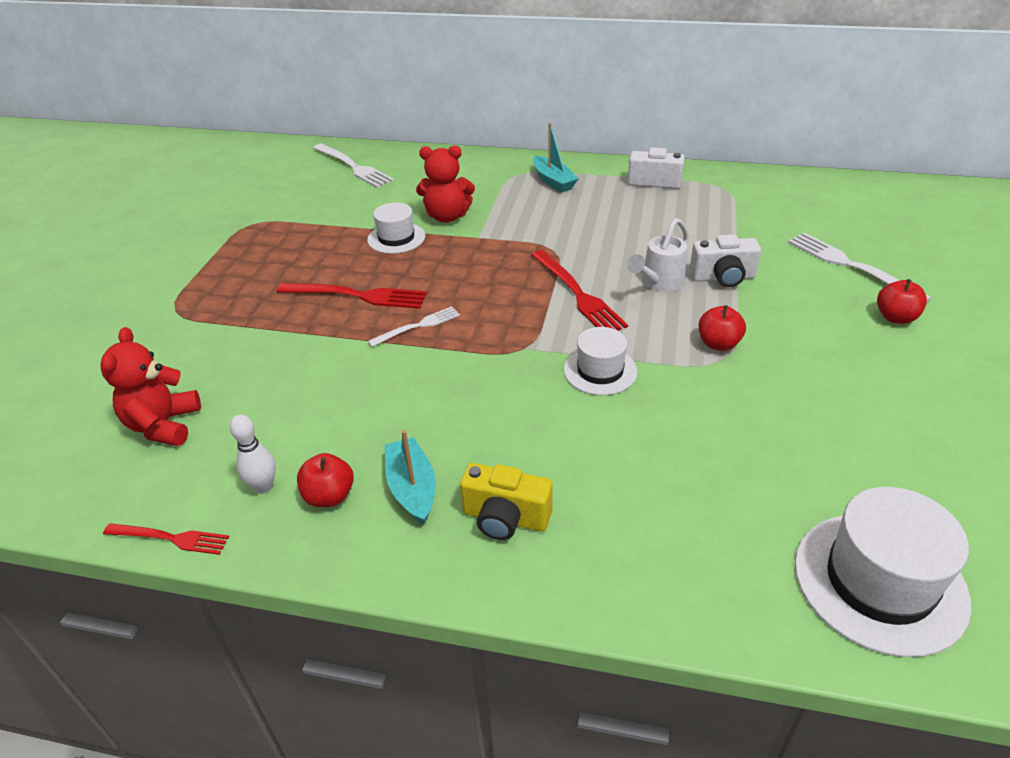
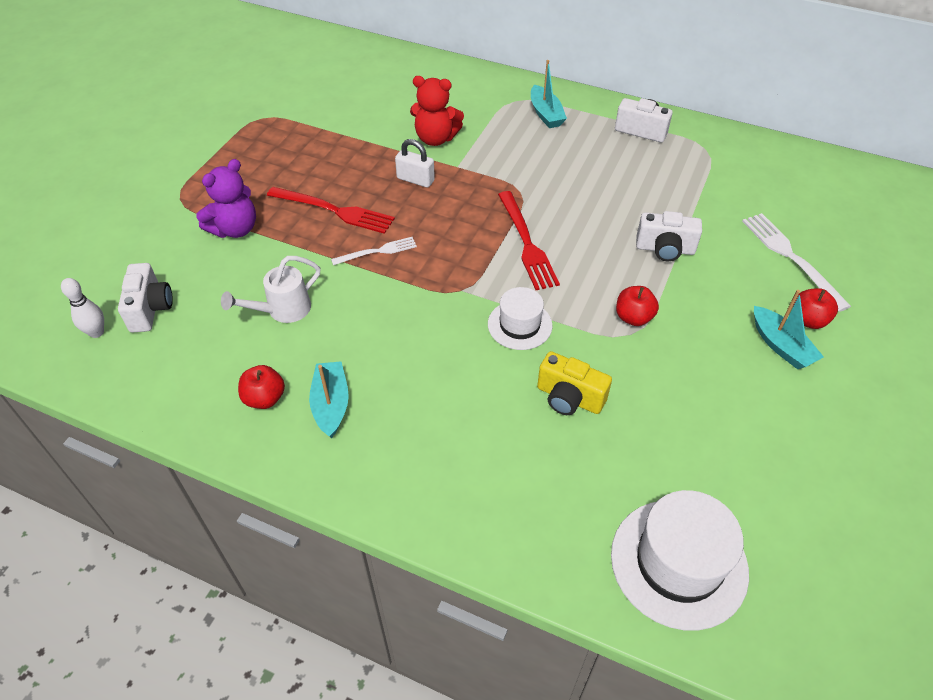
camera: 10 degrees right, 10 degrees up
red teddy bear [100,327,201,446] -> white camera [118,263,173,333]
red fork [103,523,229,555] -> none
white bowling pin [230,414,276,494] -> white bowling pin moved to [61,278,104,338]
white fork [313,143,394,188] -> none
white hat [367,202,425,254] -> none
yellow camera [460,463,553,540] -> yellow camera moved to [537,351,612,415]
white watering can [627,218,689,292] -> white watering can moved to [221,256,321,323]
none -> purple teddy bear [196,159,256,238]
none -> white padlock [395,139,435,188]
none -> turquoise boat [754,290,824,369]

